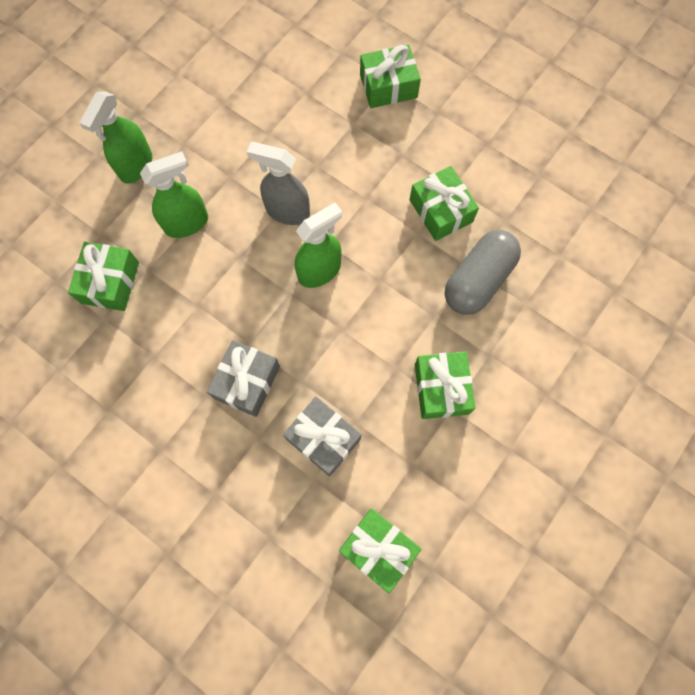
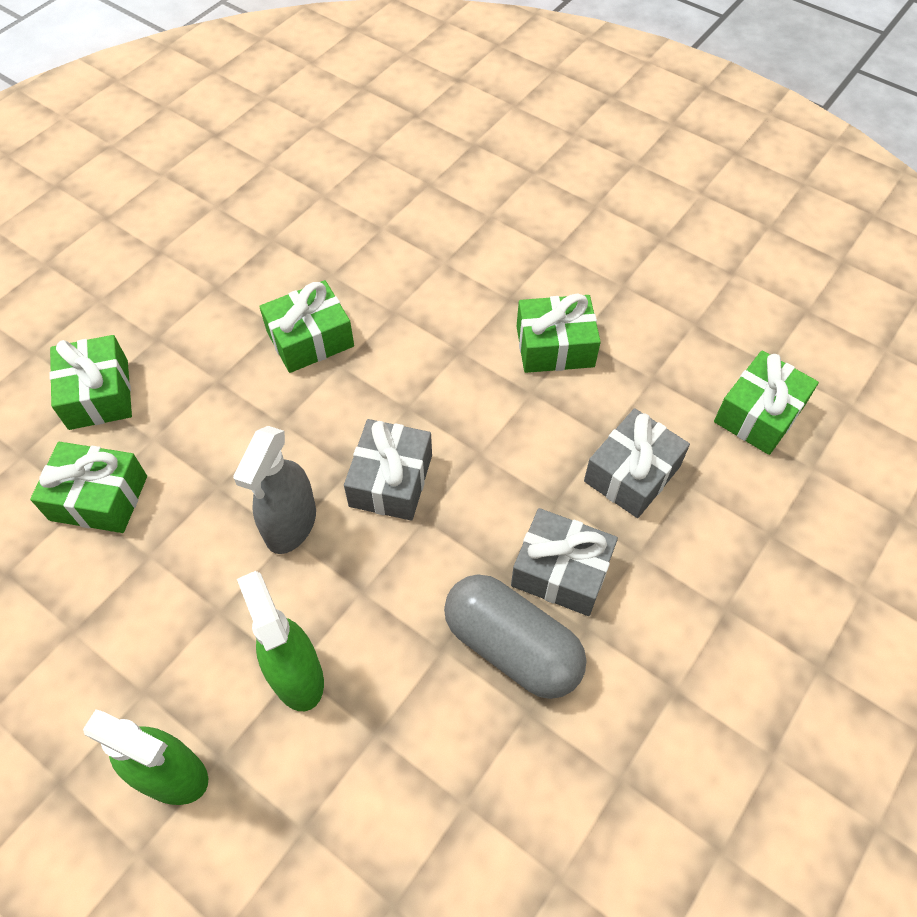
camera: 90 degrees left, 15 degrees down
green gift [68,242,139,311] -> green gift moved to [30,442,147,533]
green spray bottle [295,203,342,288] -> grey gift [344,419,432,521]
grey capsule [445,230,521,315] -> grey capsule moved to [444,574,587,699]

